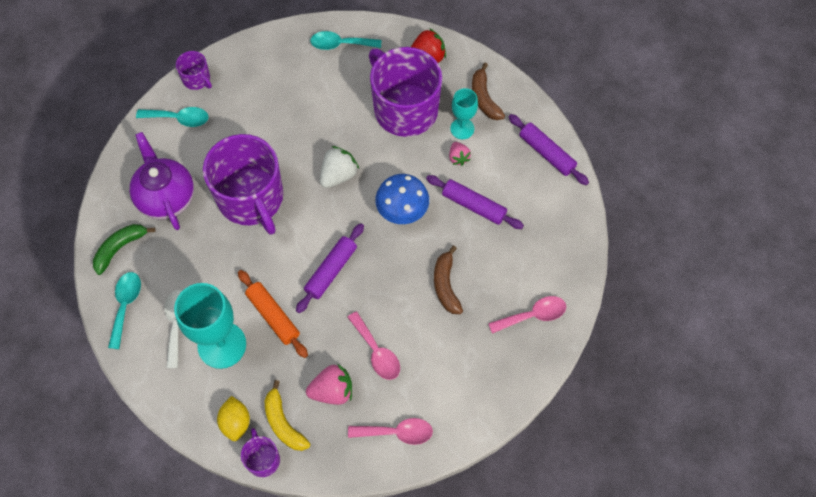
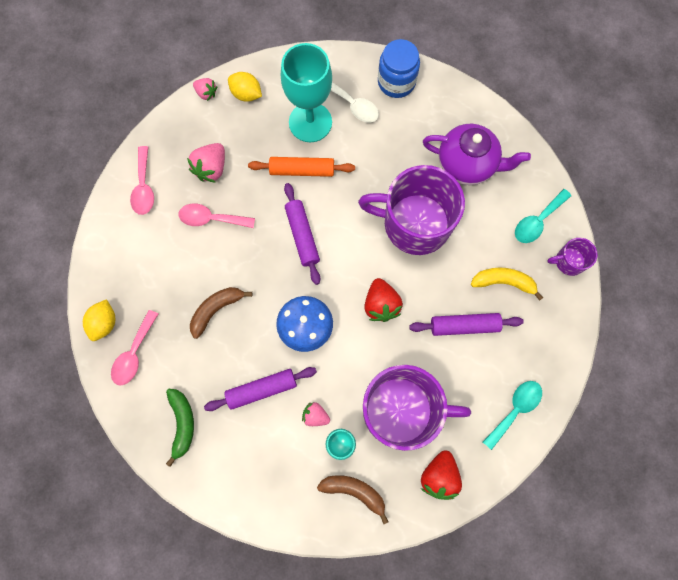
camera: 130 degrees right, 10 degrees up
green banana [93,224,156,275] -> green banana moved to [166,389,194,467]
turquoise spoon [108,272,141,349] -> blue jar [378,39,420,98]
purple mug [241,428,280,477] -> pink strawberry [193,78,217,101]
yellow banana [265,380,310,451] -> yellow banana moved to [471,268,543,301]
white strawberry [320,146,359,188] -> red strawberry [364,278,403,322]
pink spoon [348,418,433,445] -> pink spoon turned 45 degrees counterclockwise [130,146,154,215]
brown banana [434,245,463,314] -> brown banana turned 75 degrees counterclockwise [190,287,252,339]
purple rolling pin [509,114,589,185] -> purple rolling pin moved to [409,313,524,336]
none -> yellow lemon [83,299,115,341]

